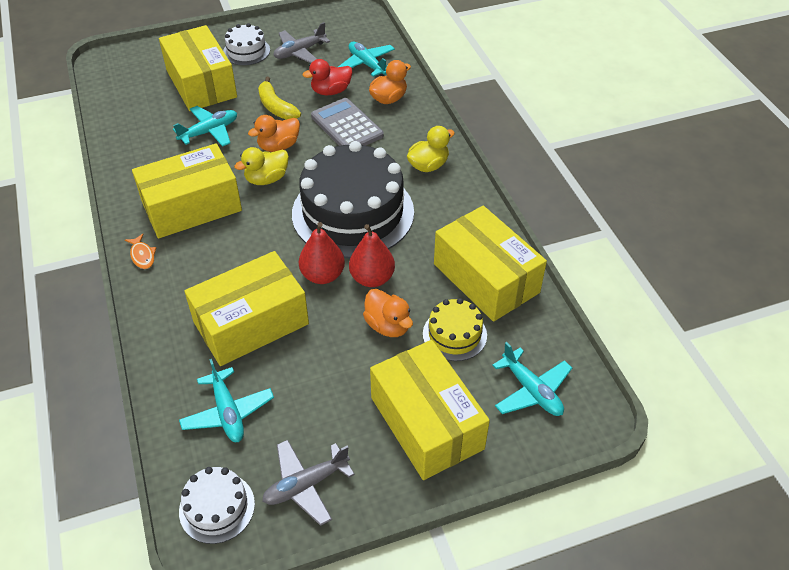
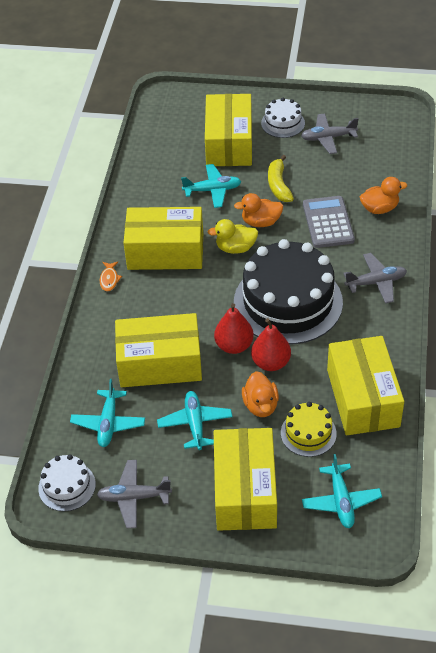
camera: 30 degrees right, 0 degrees up
red duck [302,59,353,95] -> none
turquoise plane [338,41,395,77] -> turquoise plane moved to [157,391,233,450]
yellow duck [407,126,455,172] -> grey plane [343,253,407,304]

